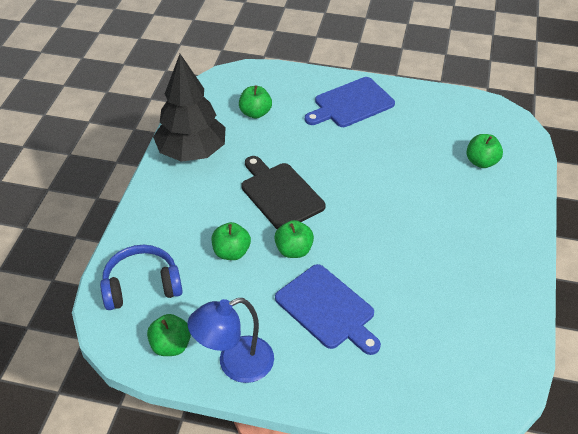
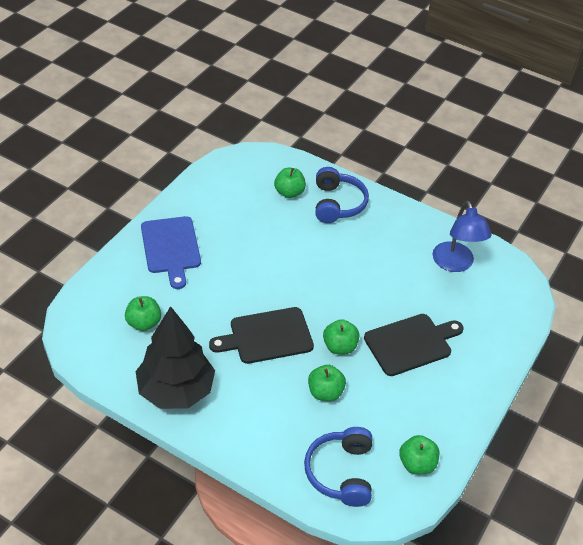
camera: 75 degrees left, 0 degrees up
blue lamp [187,298,274,383] -> blue lamp moved to [433,201,491,272]
blue cutting board [275,264,381,355] -> black cutting board [364,314,463,376]
none -> blue headphones [315,167,369,223]

